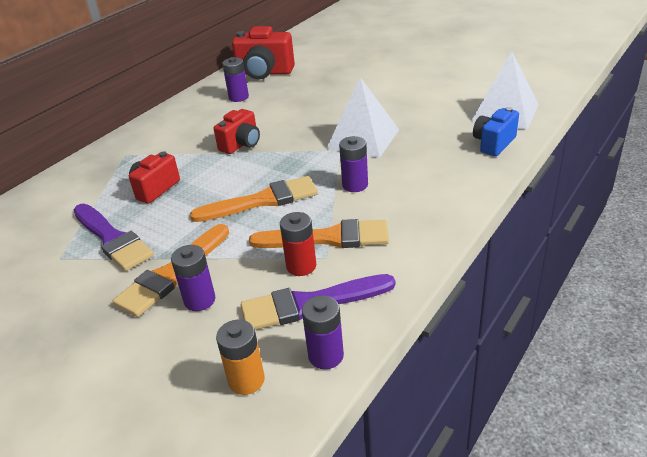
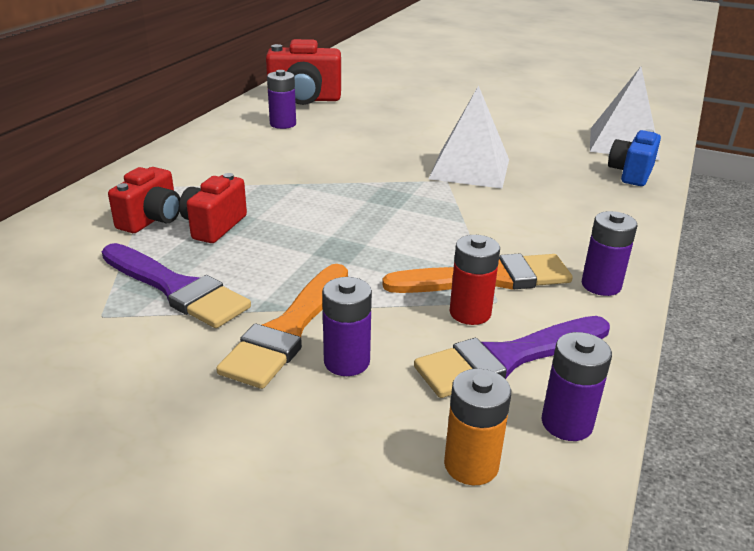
camera: 15 degrees left, 5 degrees down
orange brush [190,176,318,222] -> none
red camera [214,109,260,154] -> red camera moved to [108,167,180,233]
purple battery [339,136,368,192] -> purple battery moved to [582,211,637,296]

